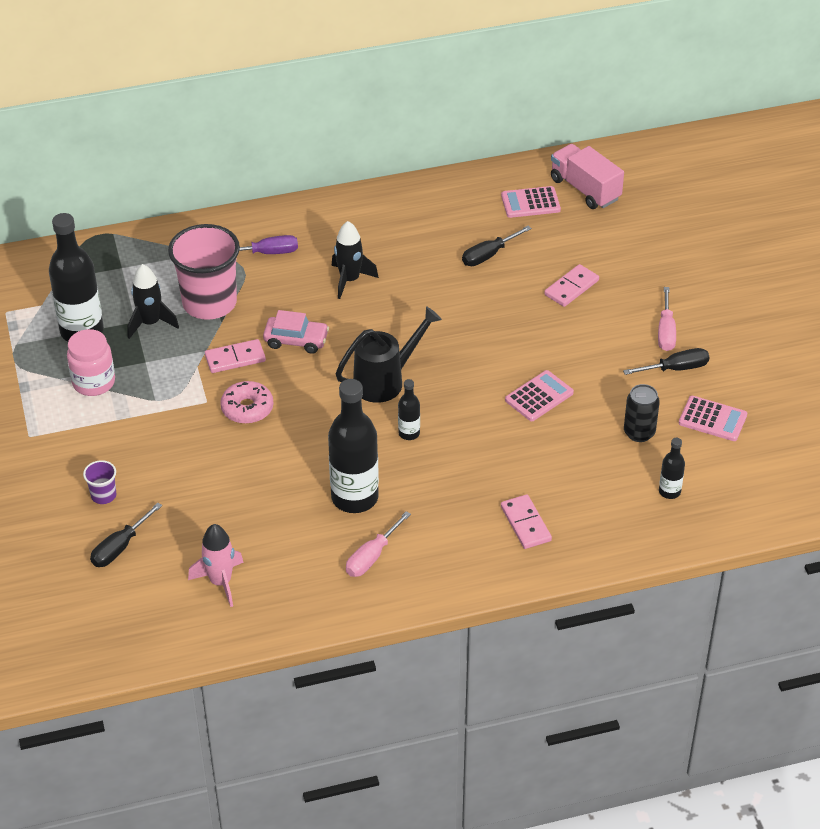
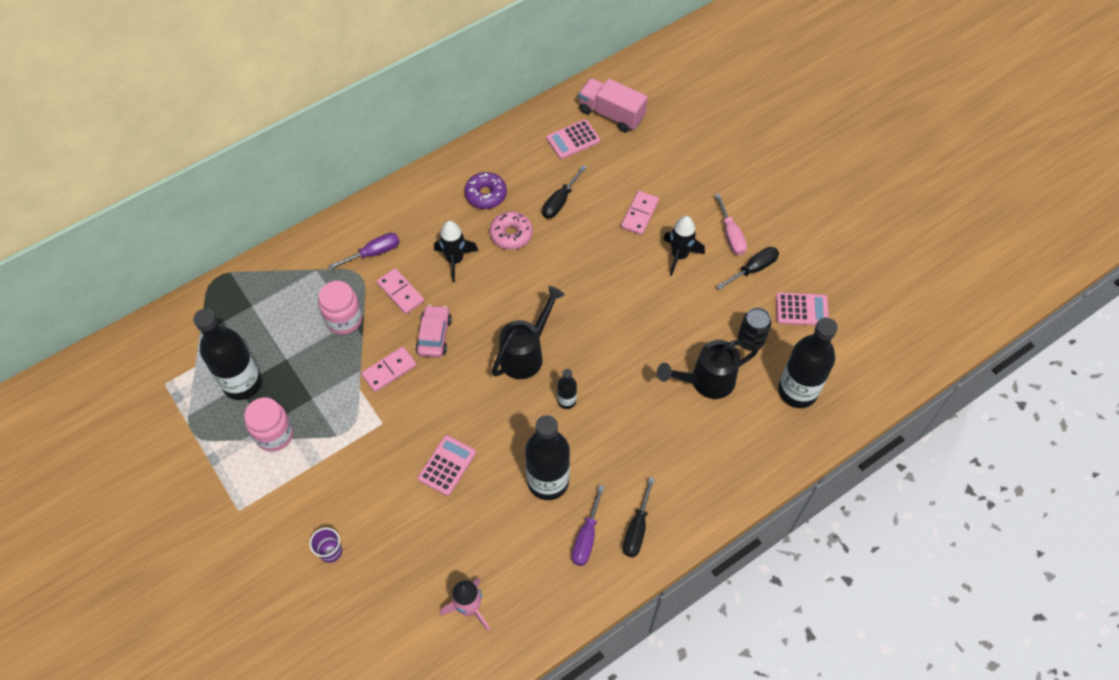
camera: 20 degrees left, 15 degrees up
black screwdriver [90,503,162,567] -> black screwdriver moved to [623,477,655,557]
black rocket [128,264,179,339] -> black rocket moved to [663,216,705,276]
pink cup [168,224,240,320] -> pink jar [319,281,362,335]
pink donut [220,381,273,424] -> pink donut moved to [490,211,533,250]
pink car [263,310,329,354] -> pink car turned 75 degrees counterclockwise [416,304,452,358]
pink screwdriver [346,511,411,577] -> purple screwdriver [572,485,604,566]
pink domino [501,494,552,549] -> pink domino moved to [377,268,424,314]
pink calculator [505,370,574,421] -> pink calculator moved to [418,435,476,496]
black bottle [659,438,685,499] -> black bottle [778,317,838,408], size x2.13
none -> purple donut [464,172,507,209]
none -> black watering can [657,340,758,399]

